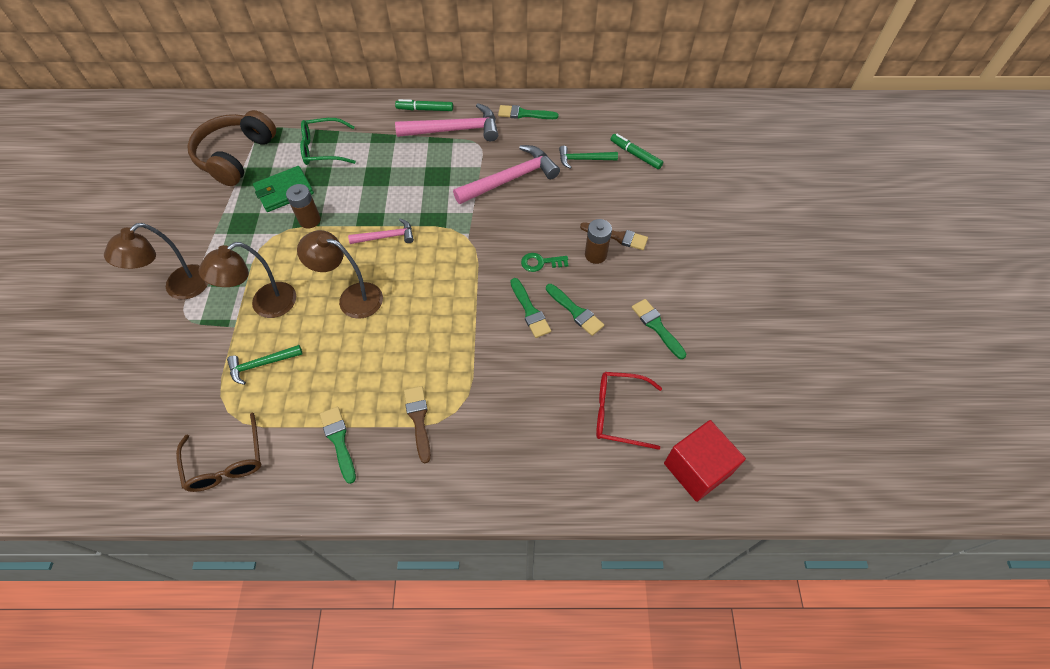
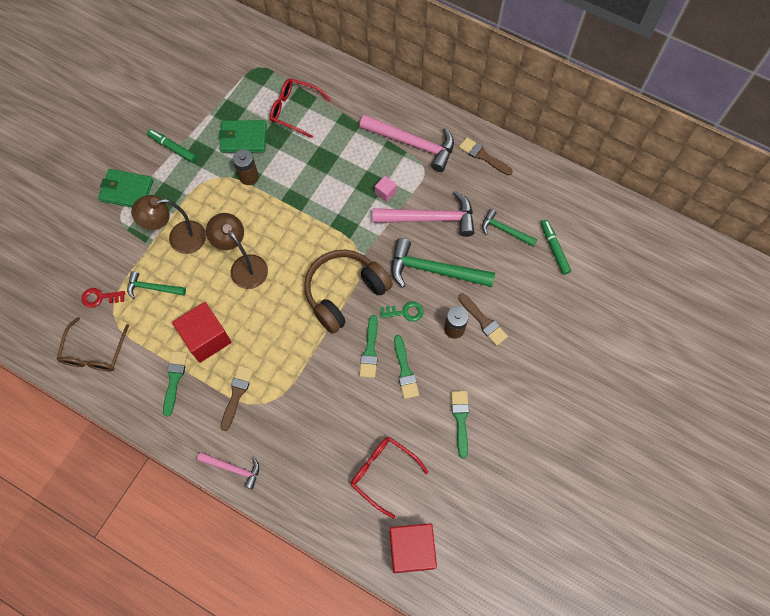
camera: 30 degrees right, 10 degrees up
brown lamp [104,223,209,300] -> green wallet [98,169,153,207]
brown headphones [188,110,276,186] -> brown headphones moved to [304,250,393,334]
green glasses [300,118,356,165] -> red glasses [270,79,331,138]
pink hammer [348,218,414,244] -> pink hammer moved to [197,452,259,489]
green marker [395,99,453,111] -> green marker moved to [147,129,197,162]
green brush [498,105,559,119] -> brown brush [459,137,513,176]
green key [521,253,568,272] -> green key turned 150 degrees clockwise [380,301,424,322]
none -> red key [81,288,125,308]
none -> red cube [172,302,232,363]
none -> pink cube [375,176,397,202]
none -> green hammer [391,238,495,288]

